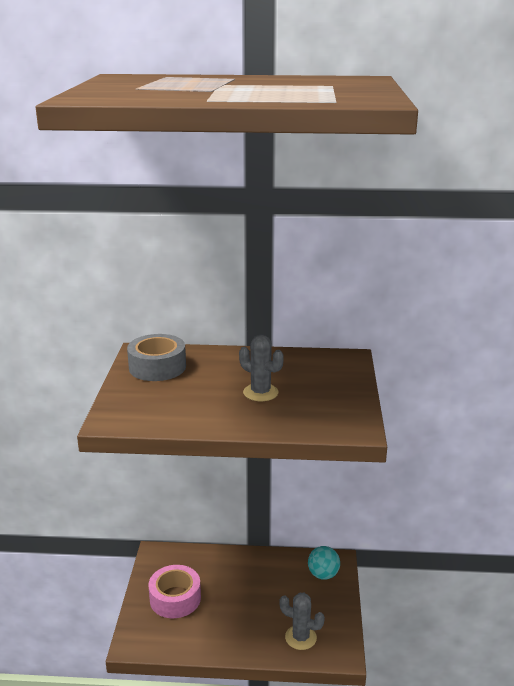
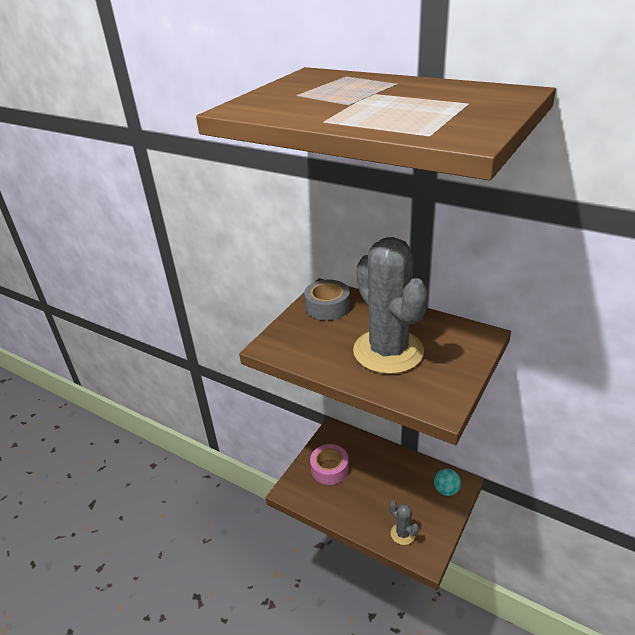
camera: 30 degrees right, 10 degrees up
grey cactus [239,335,284,401] -> grey cactus [353,237,429,374], size x2.40

